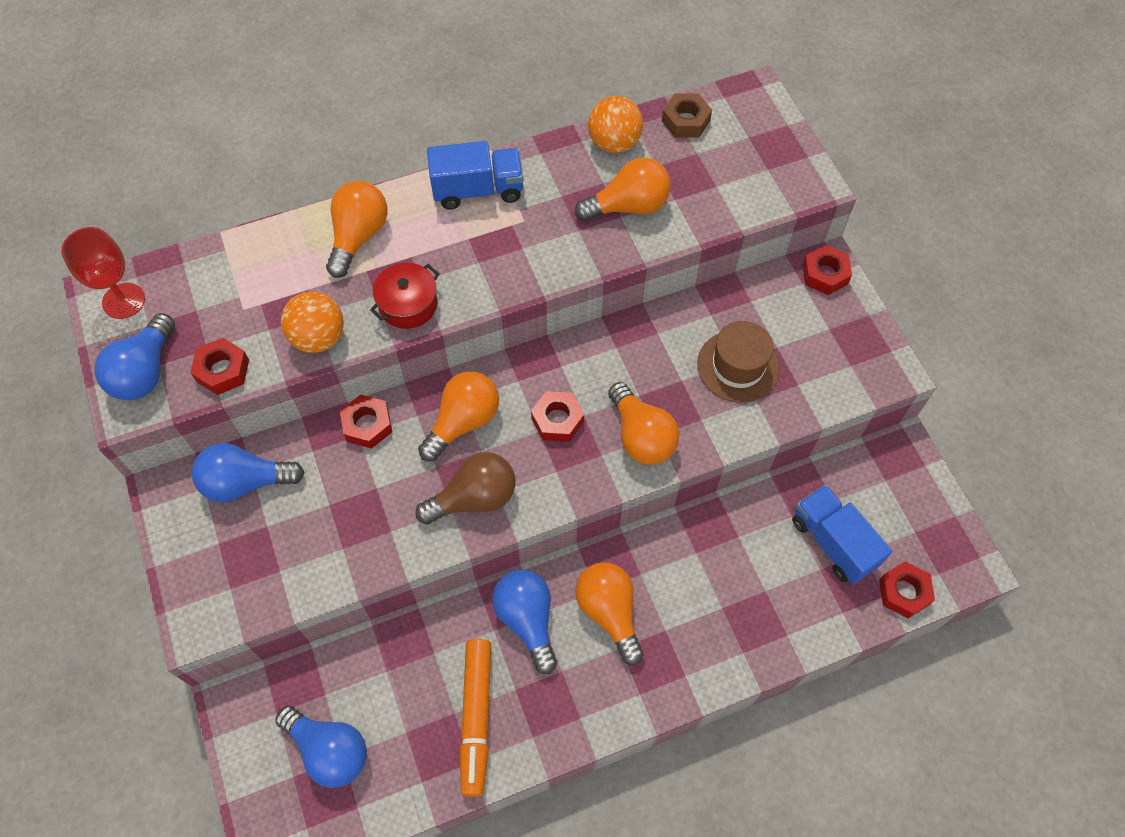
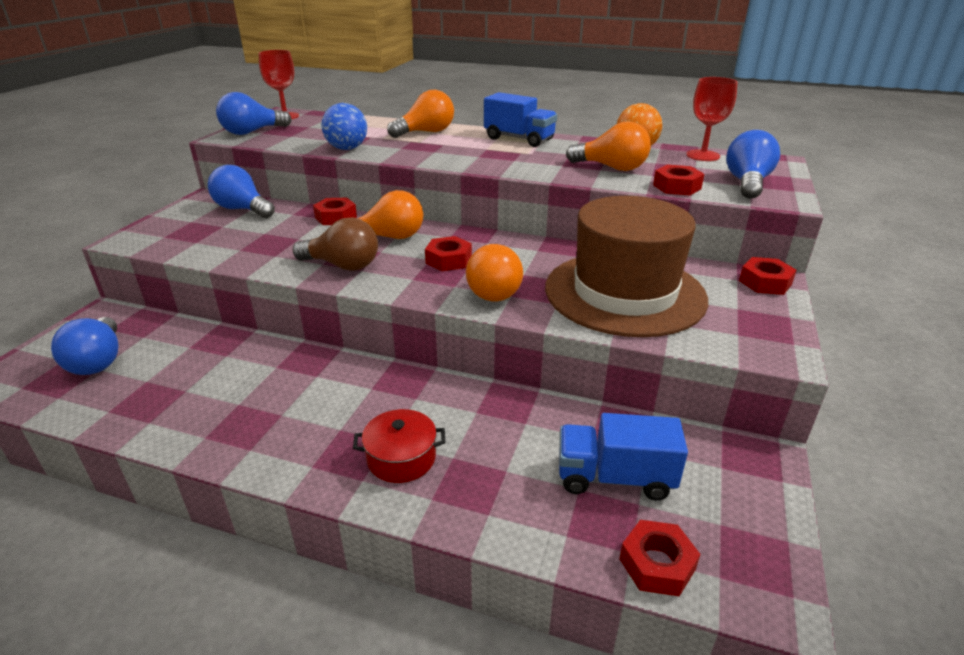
camera: 40 degrees right, 30 degrees down
red nut [190,338,249,395] -> red nut moved to [653,165,704,196]
orange ball [281,291,344,353] -> blue ball [321,103,367,150]
red pot [370,263,439,329] -> red pot moved to [353,409,445,483]
orange marker [460,639,491,797] -> none
blue light bulb [492,570,557,674] -> blue light bulb moved to [726,130,780,199]
orange light bulb [575,563,644,665] -> none
brown nut [662,93,712,138] -> red goblet [686,77,738,161]
brown hat [697,321,780,402] -> brown hat [545,196,708,337], size x1.91
blue truck [792,485,892,584] -> blue truck turned 90 degrees counterclockwise [559,413,688,501]

